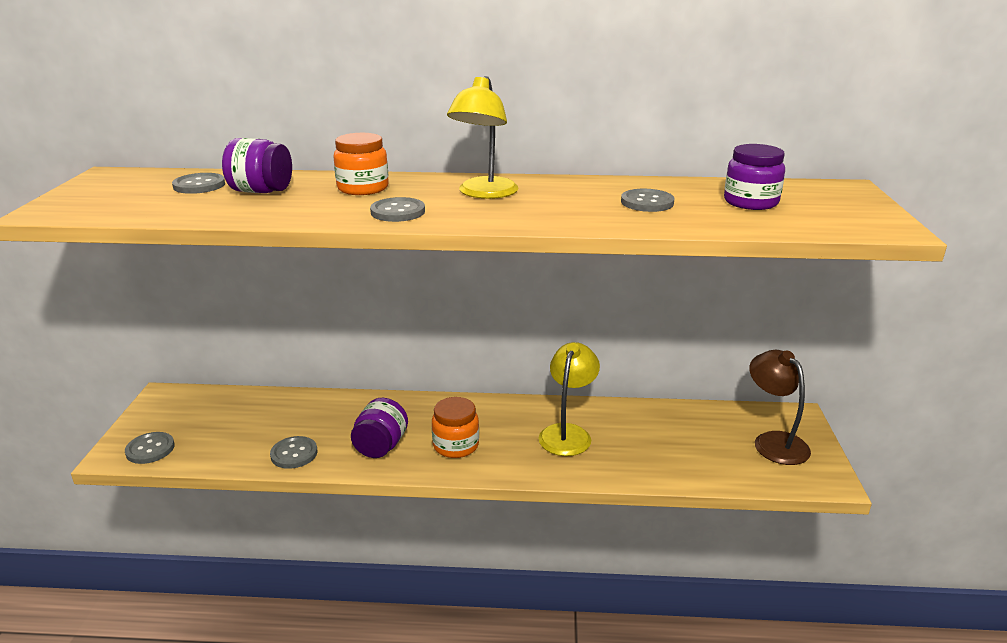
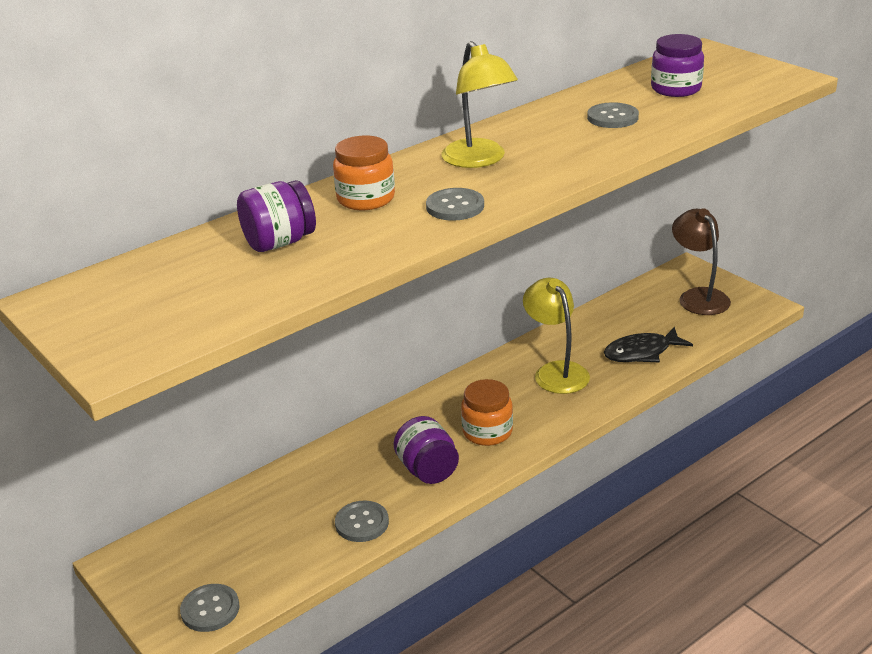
camera: 40 degrees left, 5 degrees up
grey button [172,173,225,194] -> none
brown lamp [749,350,811,465] -> brown lamp turned 45 degrees clockwise [672,208,731,315]
none -> black fish [604,327,693,363]

